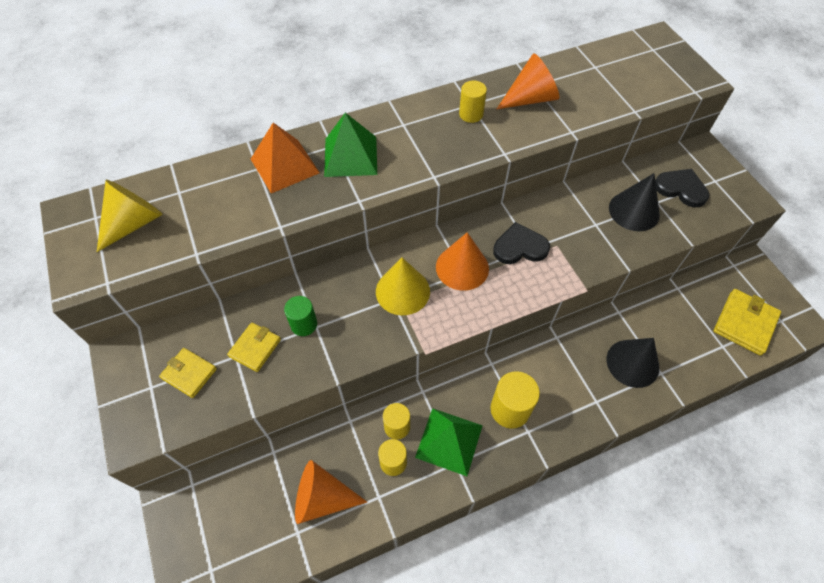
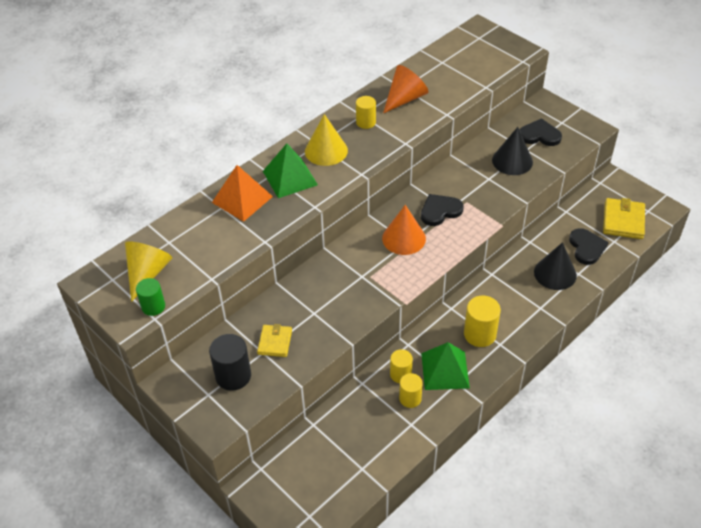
camera: 20 degrees left, 10 degrees down
yellow wallet [159,348,217,398] -> black cylinder [209,334,251,391]
green cylinder [284,296,317,336] -> green cylinder moved to [136,278,165,316]
orange cone [295,460,367,524] -> none
yellow cone [376,258,430,315] -> yellow cone moved to [305,114,348,166]
none -> black heart [569,228,609,265]

